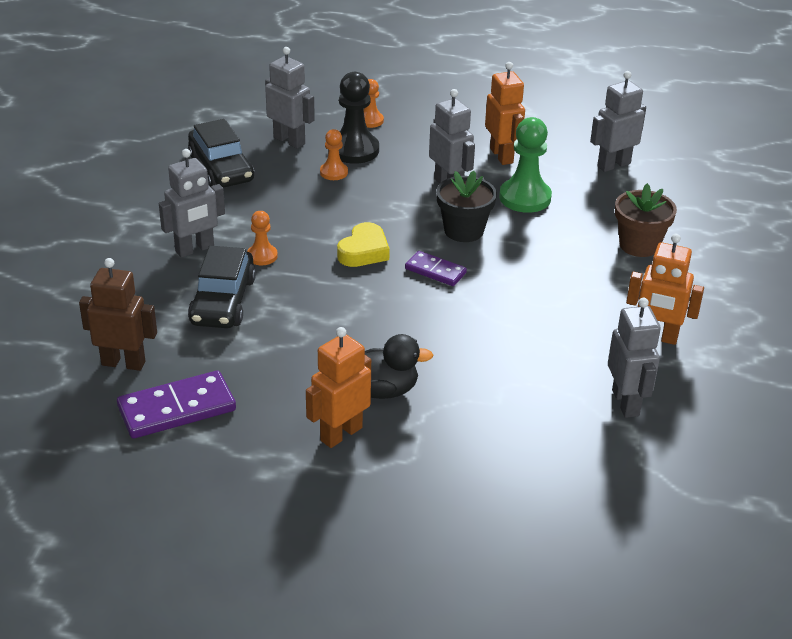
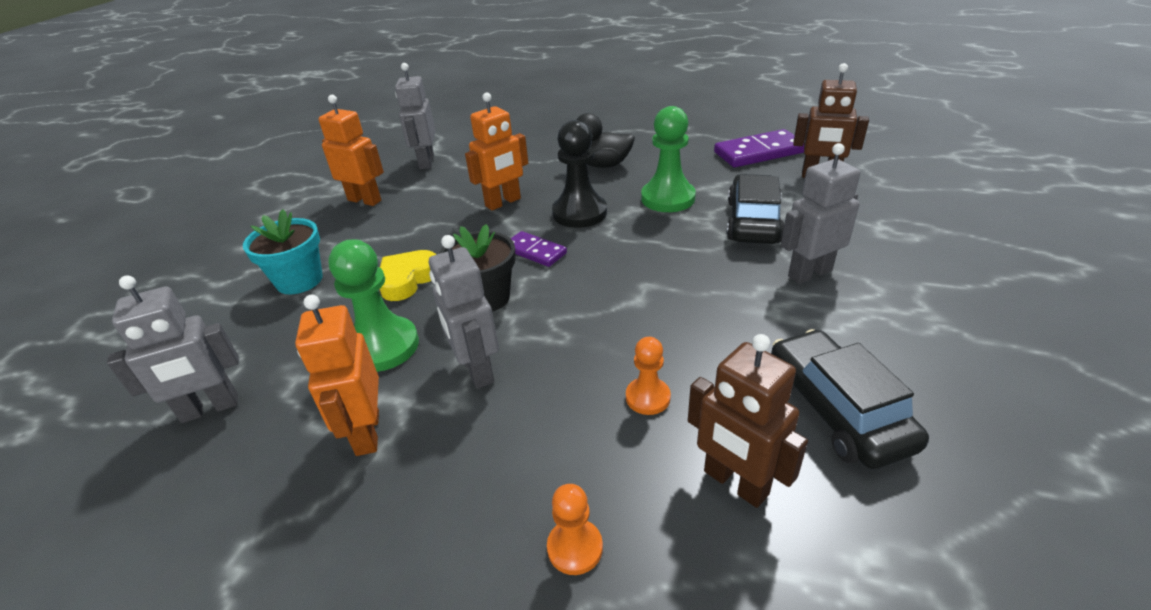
camera: 170 degrees left, 0 degrees up
orange pawn [247,211,278,265] -> none
grey robot [265,47,315,148] -> brown robot [688,334,808,508]
orange robot [306,327,371,448] -> orange robot moved to [465,92,528,210]
yellow heart [337,222,390,267] -> yellow heart moved to [380,250,436,301]
black pawn [339,72,379,164] -> black pawn moved to [552,120,607,228]
brown flower pot [615,183,677,257] -> turquoise flower pot [243,209,323,295]
none -> green pawn [641,106,696,212]

